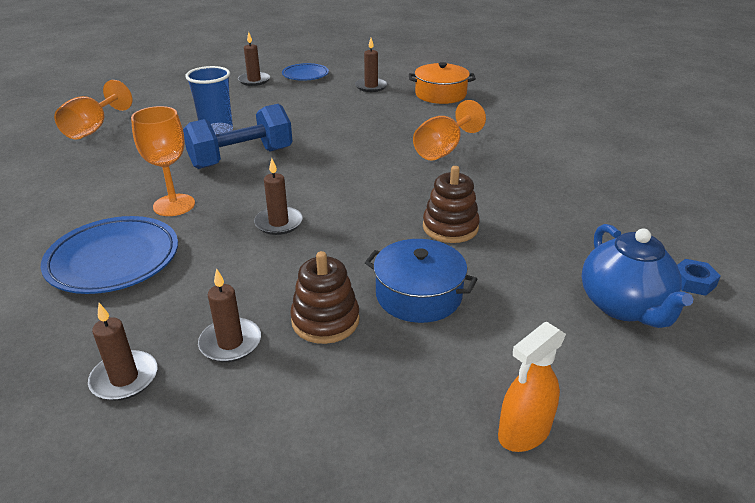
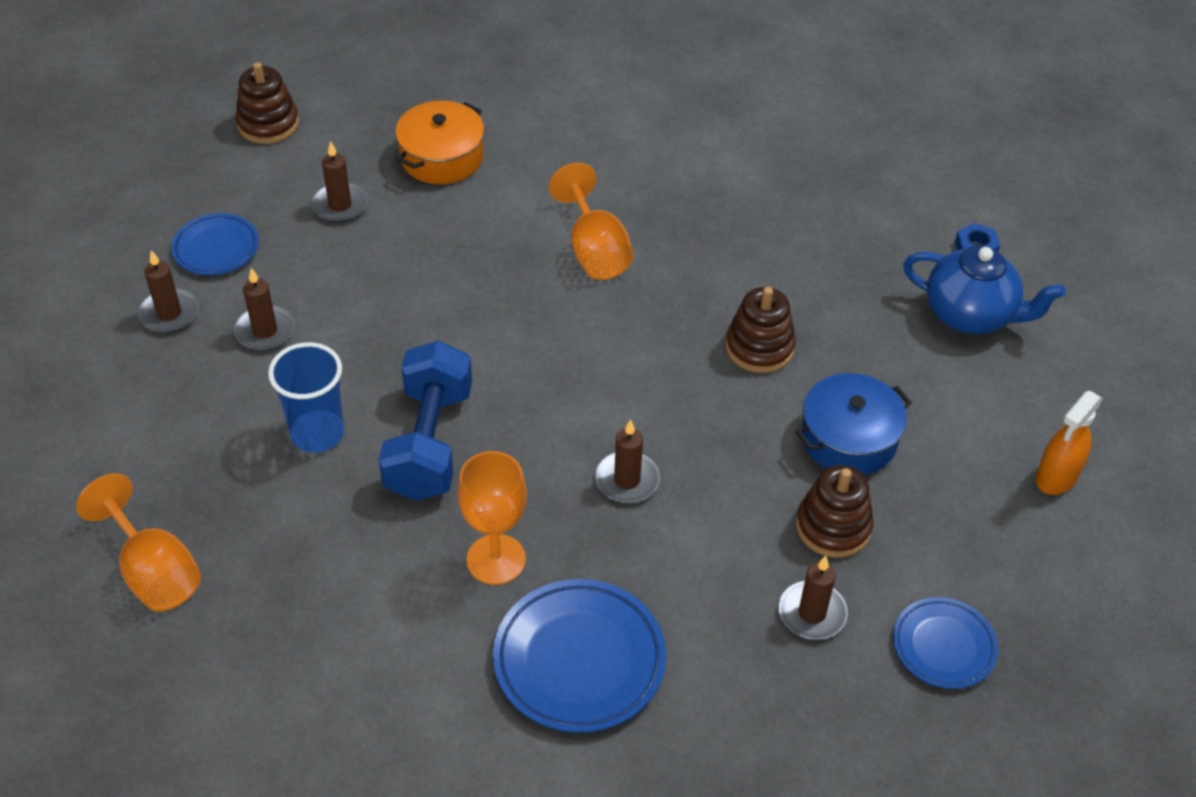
camera: 55 degrees left, 15 degrees up
brown candle [88,303,157,401] -> brown candle moved to [234,268,295,351]
orange spray bottle [498,322,566,452] -> orange spray bottle turned 45 degrees clockwise [1036,391,1103,495]
none -> brown stacking toy [235,62,299,144]
none -> blue plate [893,597,998,689]

